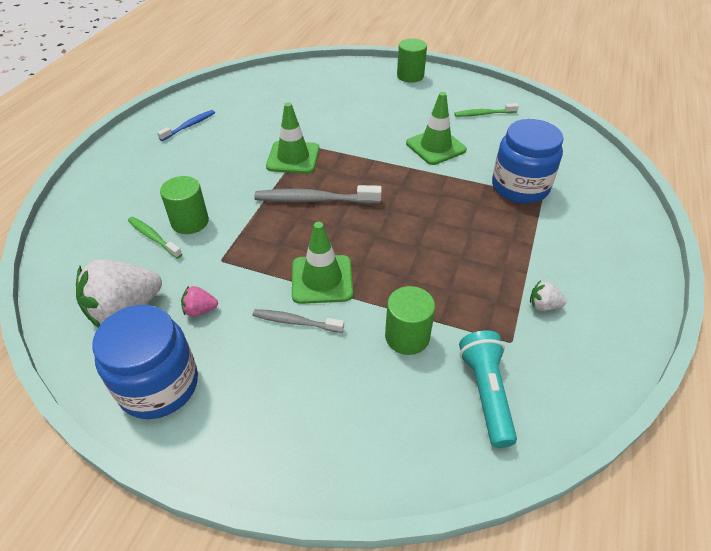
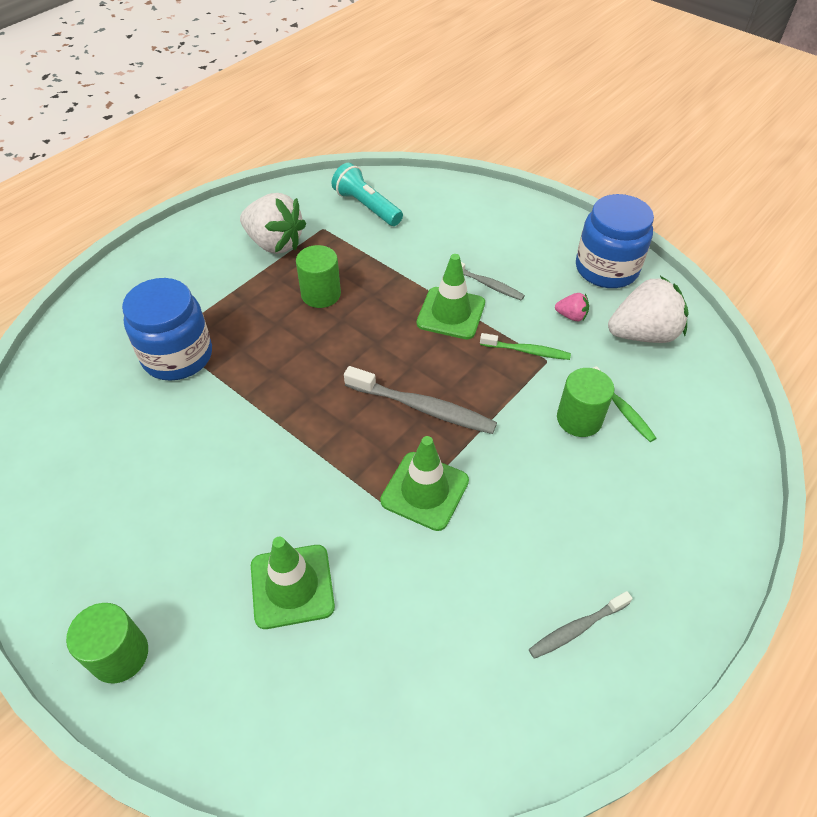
camera: 160 degrees left, 5 degrees up
blue toothbrush [157,110,215,141] -> grey toothbrush [529,591,633,659]
green cylinder [385,286,435,355] -> green cylinder moved to [296,245,341,308]
green traffic cone [406,92,467,165] -> green traffic cone moved to [251,537,335,629]
green toothbrush [454,103,519,117] -> green toothbrush moved to [480,333,571,360]
turquoise flashlight [459,331,517,448] -> turquoise flashlight turned 120 degrees clockwise [331,163,403,226]
white strawberry [530,280,566,311] -> white strawberry [240,193,306,254], size x2.22

